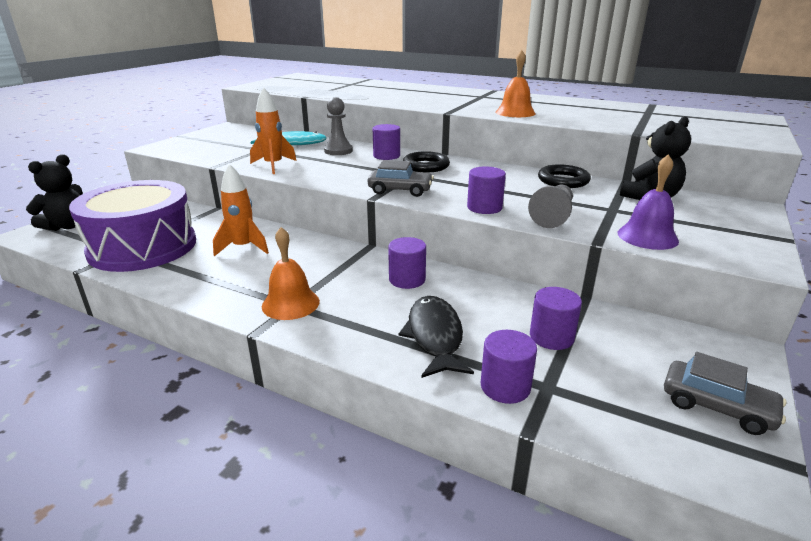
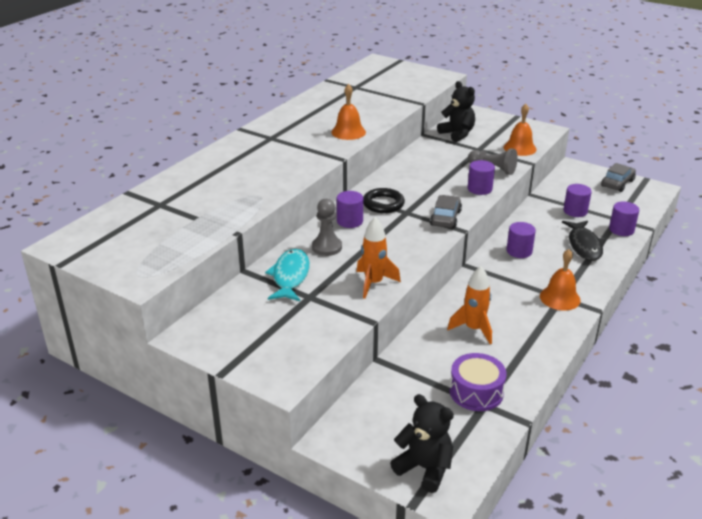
camera: 85 degrees left, 5 degrees up
purple drum [69,180,196,272] -> purple drum [450,353,506,411], size x0.54
black fish [399,296,474,378] -> black fish turned 90 degrees counterclockwise [562,221,606,261]
black ring [538,164,591,188] -> none
purple bell [618,154,679,250] -> orange bell [504,104,537,156]

